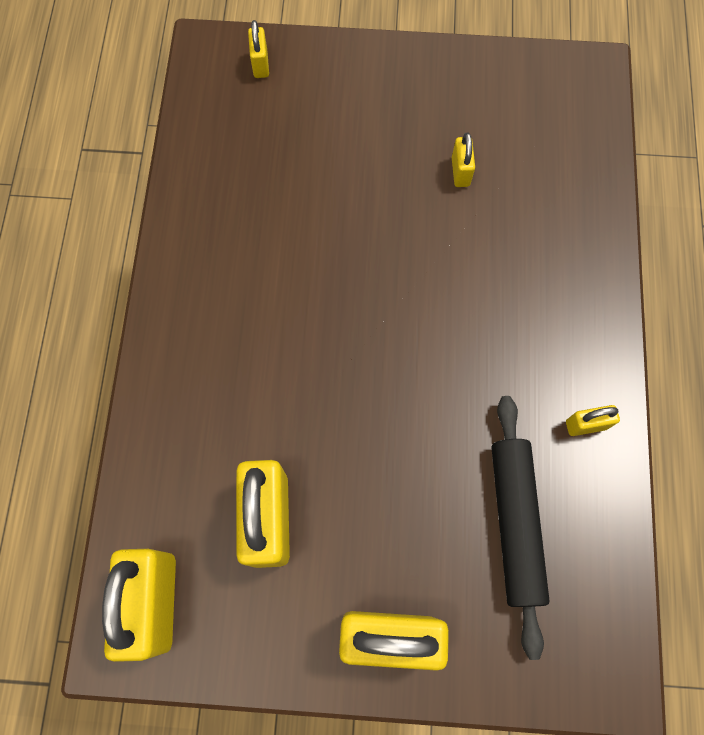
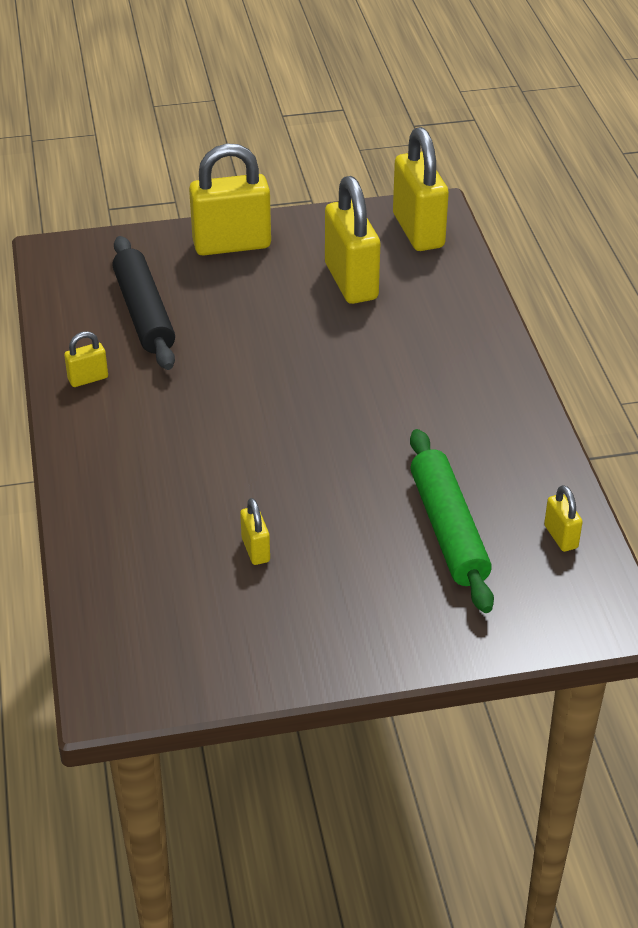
camera: 165 degrees right, 30 degrees down
yellow padlock [248,20,269,78] -> yellow padlock moved to [544,485,583,552]
none -> green rolling pin [410,429,494,613]

